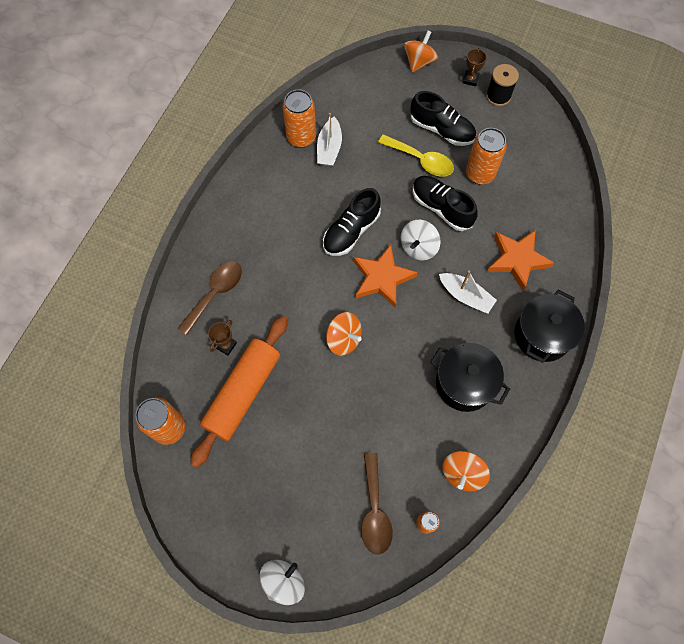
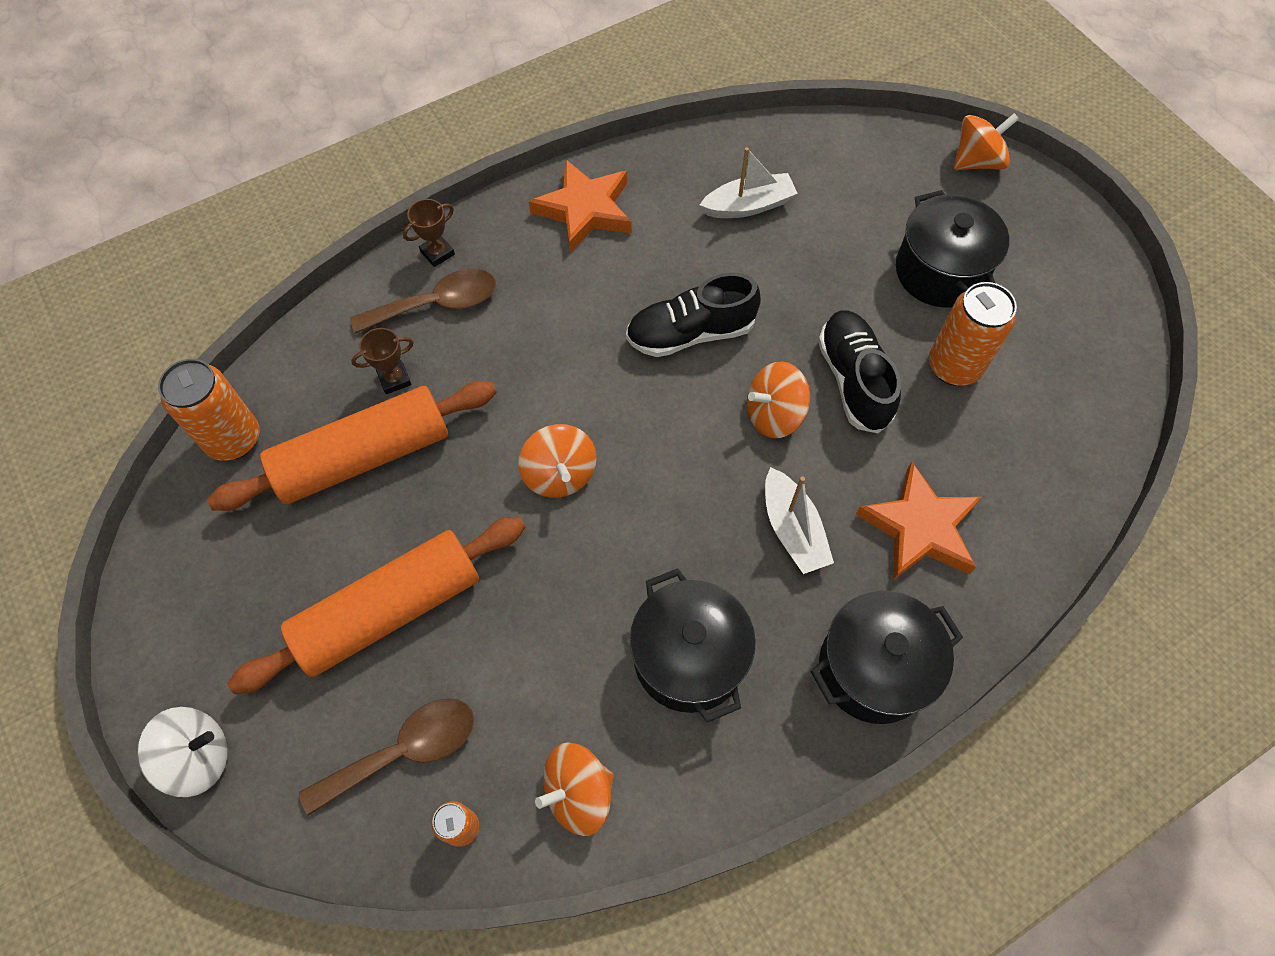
camera: 35 degrees right, 5 degrees down
orange can [283,90,316,148] -> none
white boat [317,113,342,166] -> white boat turned 150 degrees counterclockwise [700,147,798,218]
orange star [353,244,417,308] -> orange star moved to [529,159,632,253]
brown spoon [361,453,393,555] -> brown spoon turned 150 degrees counterclockwise [299,698,474,816]
yellow spoon [378,134,454,177] -> none
white spinning top [401,220,441,260] -> orange spinning top [747,361,810,438]
black shoe [411,91,476,146] -> black pot [896,190,1009,307]
brown trophy [463,48,487,86] -> brown trophy moved to [403,199,455,267]
black spool [486,64,519,106] -> none
none -> orange rolling pin [227,517,526,694]

